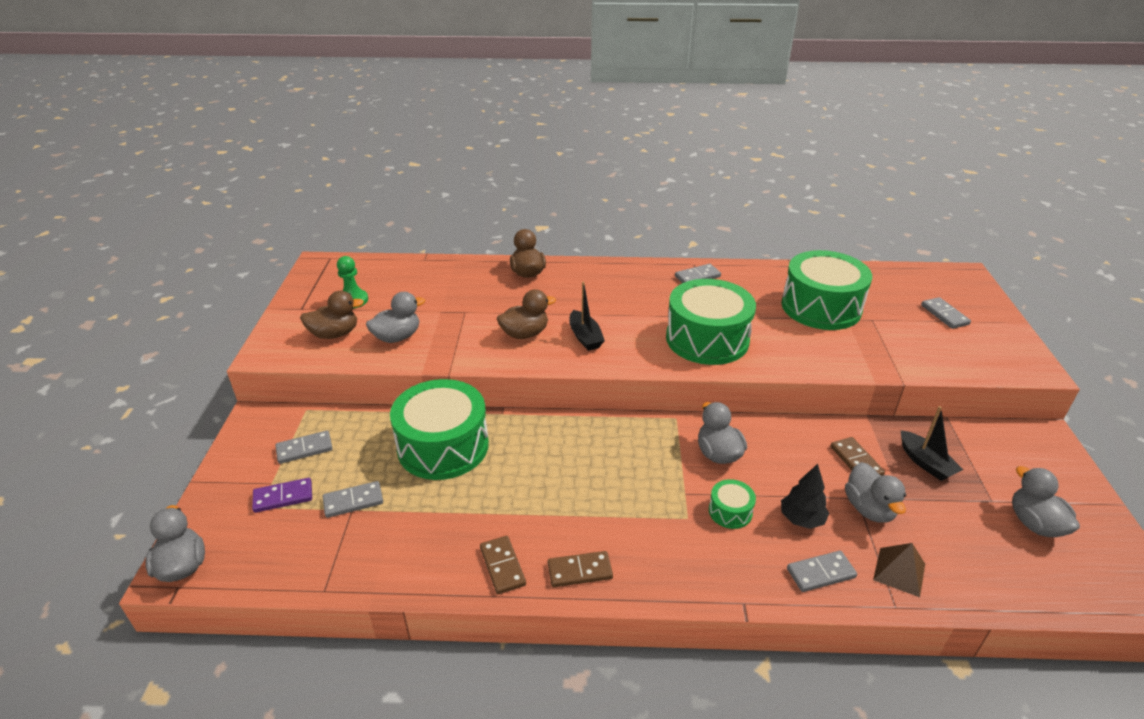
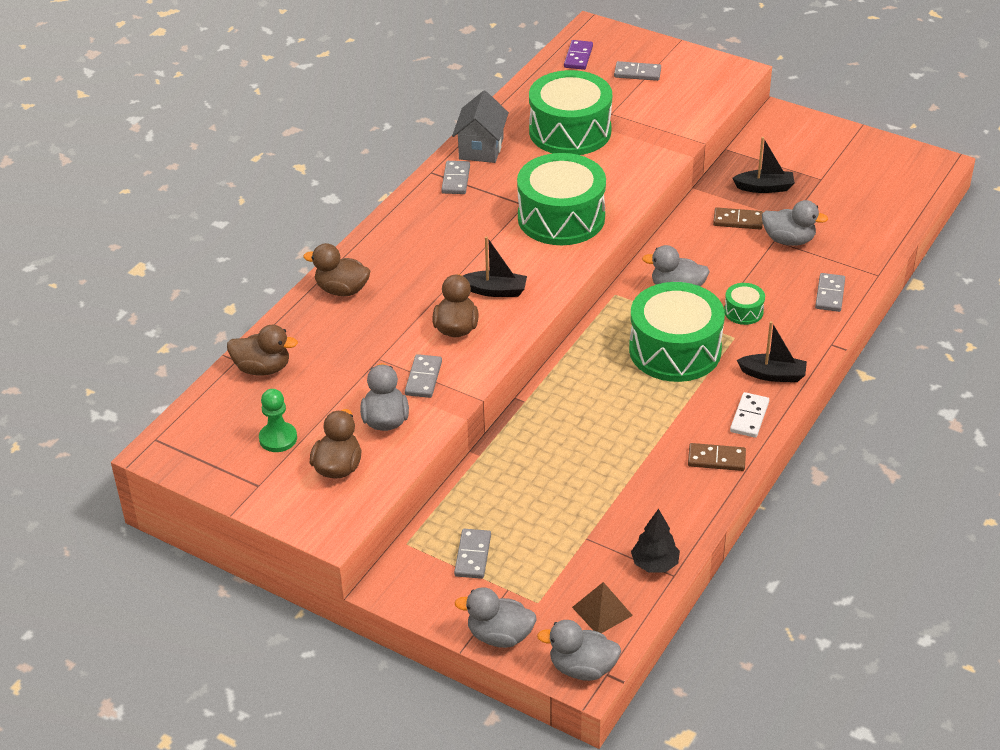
camera: 60 degrees left, 5 degrees up
purple domino [252,478,312,513] -> purple domino moved to [564,40,593,70]
grey domino [323,481,383,518] -> grey domino moved to [405,354,442,398]
green drum [390,379,489,480] -> green drum moved to [629,282,725,382]
brown domino [548,551,613,587] -> white domino [730,392,769,438]
black tree [781,464,829,529] -> black tree moved to [631,509,680,573]
brown pyramid [873,543,925,597] -> brown pyramid moved to [572,582,633,633]
grey duck [1012,466,1080,537] -> grey duck moved to [454,587,537,648]
none -> brown duck [227,325,298,375]
none -> grey house [452,91,509,163]
none -> black boat [737,321,807,382]

